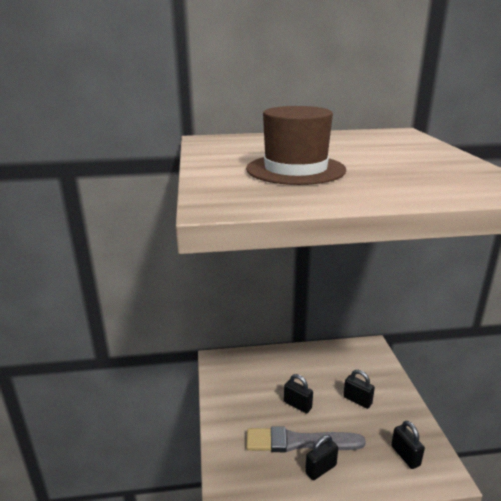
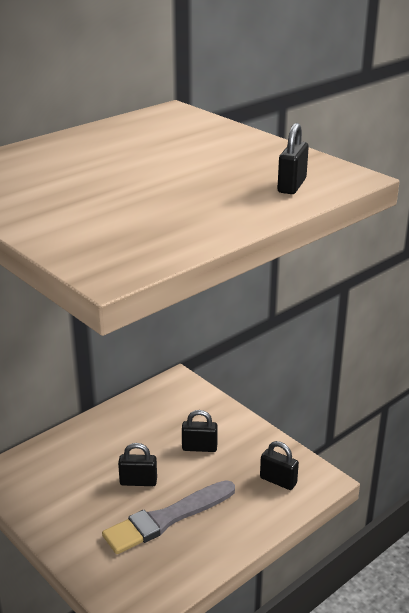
camera: 35 degrees left, 5 degrees up
brown hat [246,106,346,185] -> none
black padlock [305,435,338,480] -> black padlock moved to [277,123,309,194]

